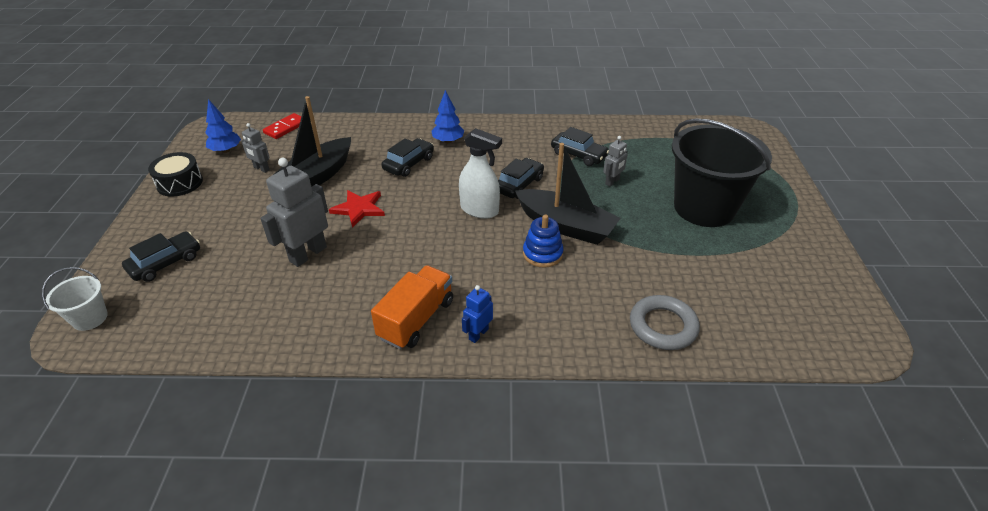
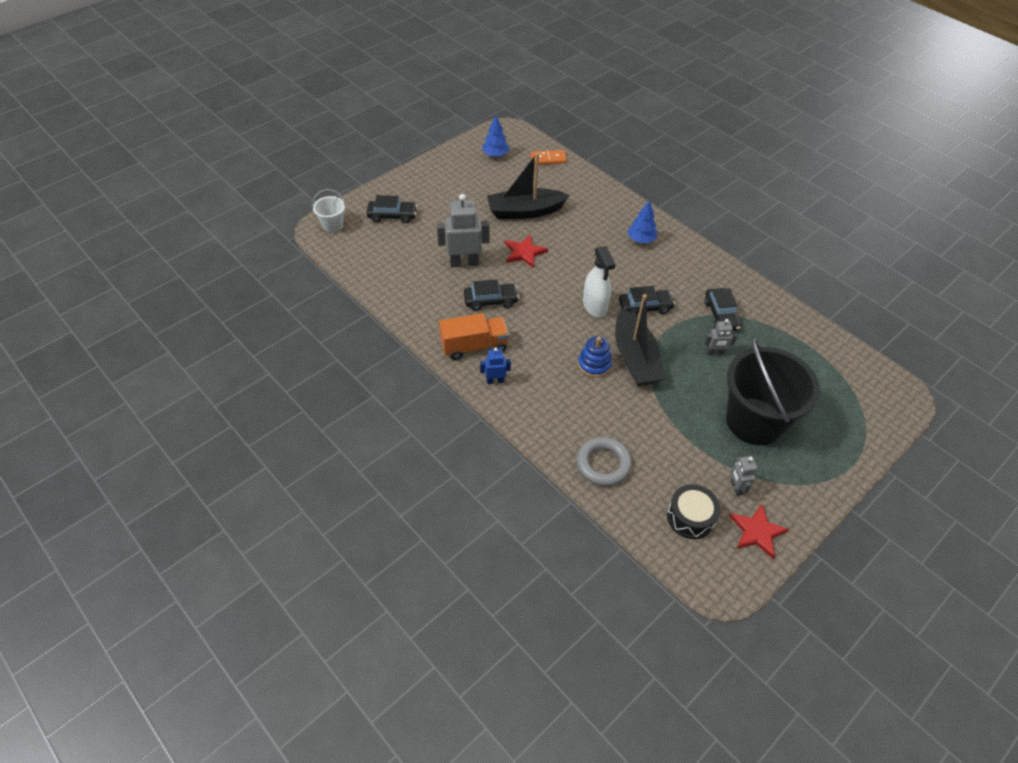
camera: 45 degrees right, 10 degrees up
black drum [148,152,203,196] -> black drum moved to [667,484,720,539]
grey robot [241,123,270,173] -> grey robot moved to [730,456,757,496]
red domino [263,113,301,139] -> orange domino [530,150,567,165]
black car [381,138,434,177] -> black car moved to [464,279,519,311]
none -> red star [730,504,789,559]

